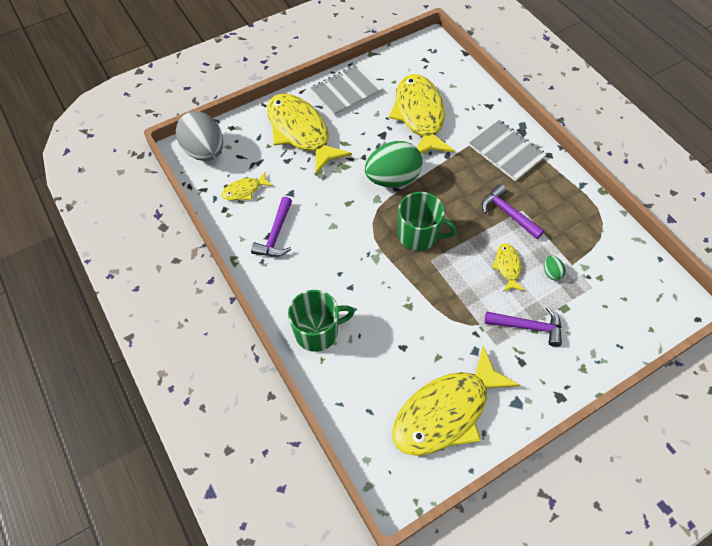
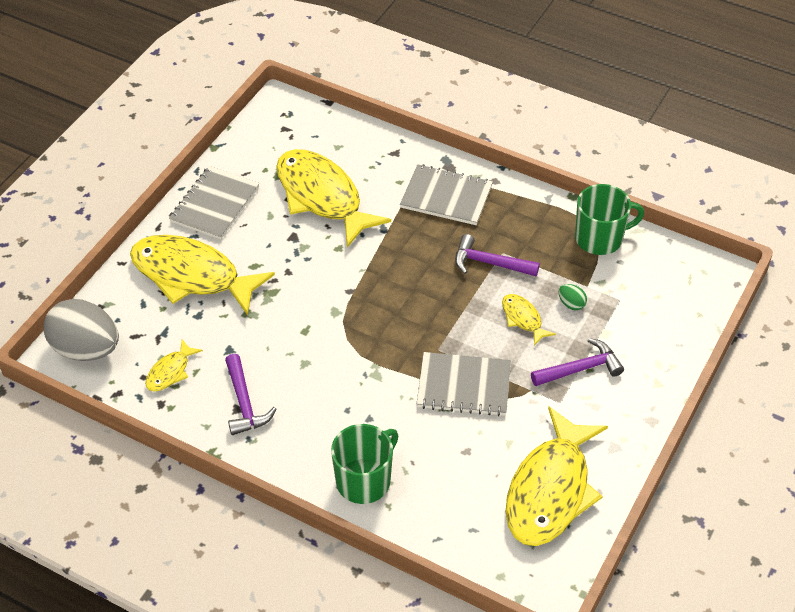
camera: 30 degrees left, 10 degrees down
green egg [364,141,423,187] -> none
green mug [398,192,457,251] -> green mug moved to [575,184,644,255]
none -> grey notebook [417,352,511,416]

